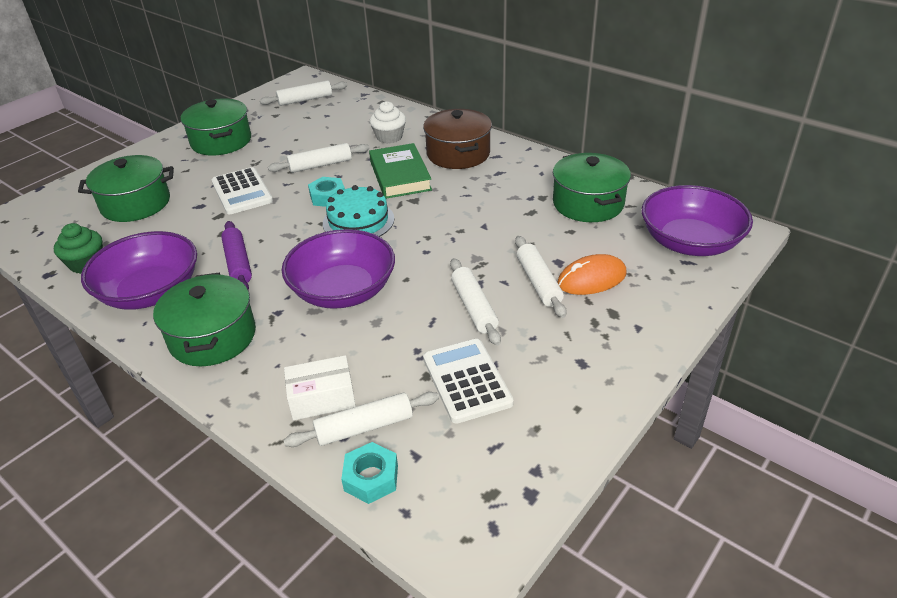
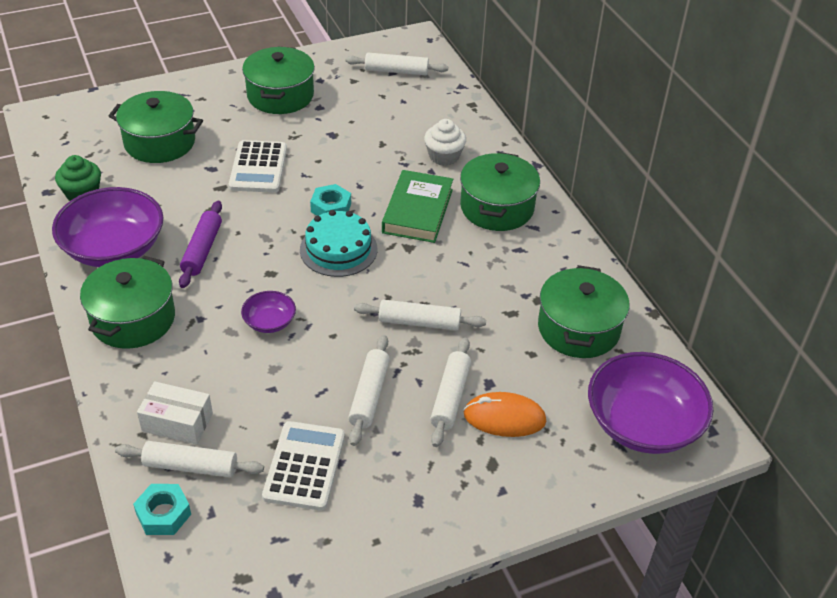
camera: 25 degrees right, 5 degrees up
white rolling pin [268,143,369,173] -> white rolling pin moved to [354,300,486,331]
purple bowl [282,229,395,309] -> purple bowl [241,291,296,333], size x0.48
brown pot [423,109,492,169] -> green pot [460,152,540,231]

